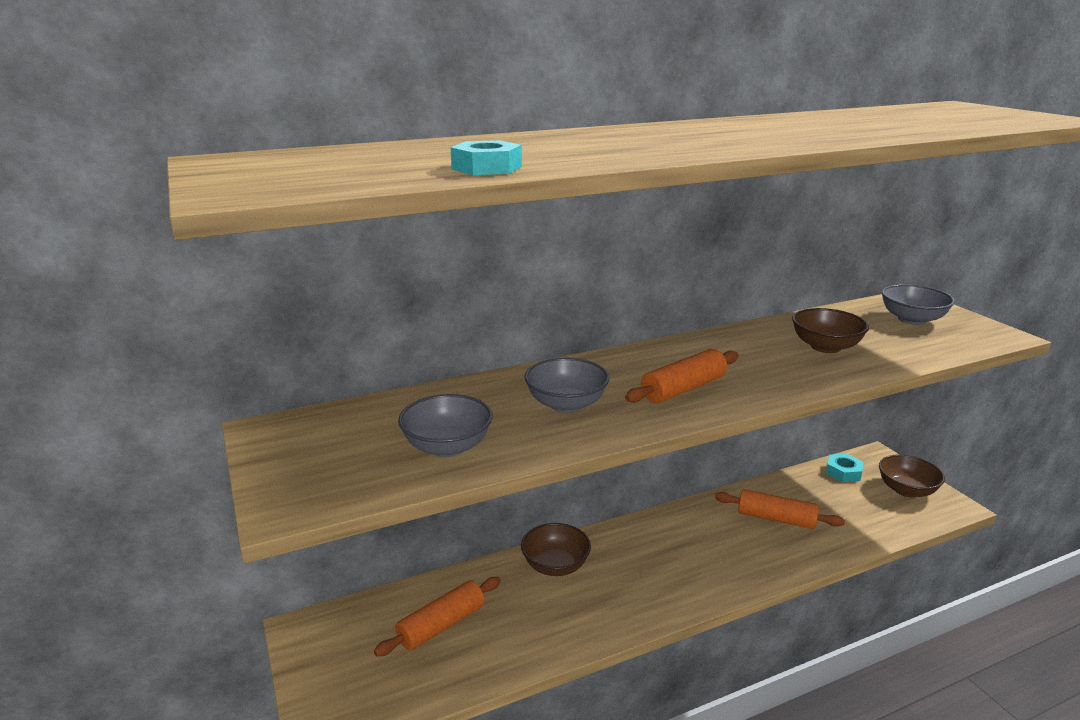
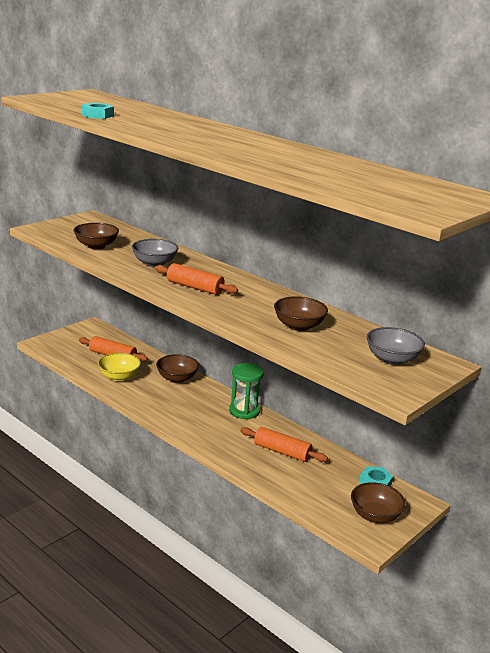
camera: 65 degrees right, 0 degrees up
grey bowl [398,394,493,457] -> brown bowl [73,223,119,249]
orange rolling pin [715,489,845,529] -> orange rolling pin turned 60 degrees counterclockwise [240,427,328,462]
none -> yellow bowl [98,353,141,381]
none -> green hourglass [229,363,264,419]

